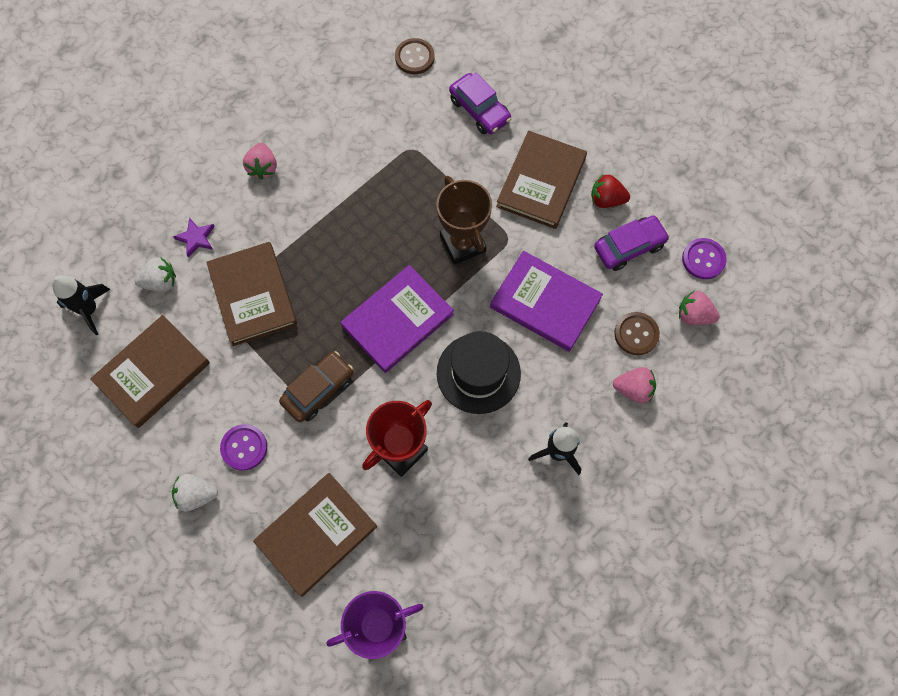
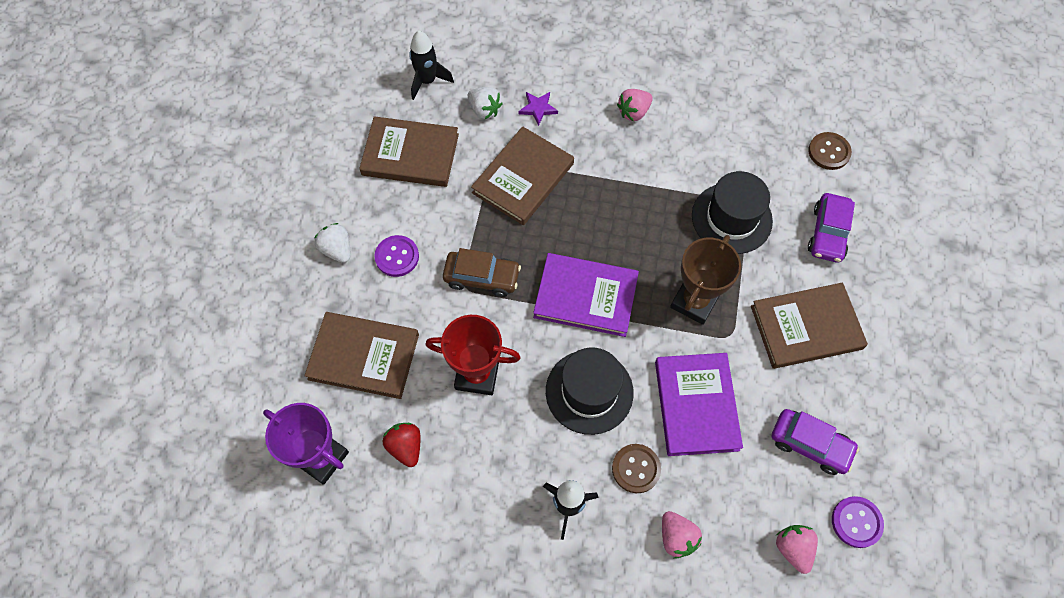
camera: 55 degrees right, 5 degrees down
red strawberry [591,174,630,208] -> red strawberry moved to [383,423,420,467]
brown button [614,312,660,355] -> brown button moved to [612,444,661,493]
none -> black hat [692,171,773,254]

